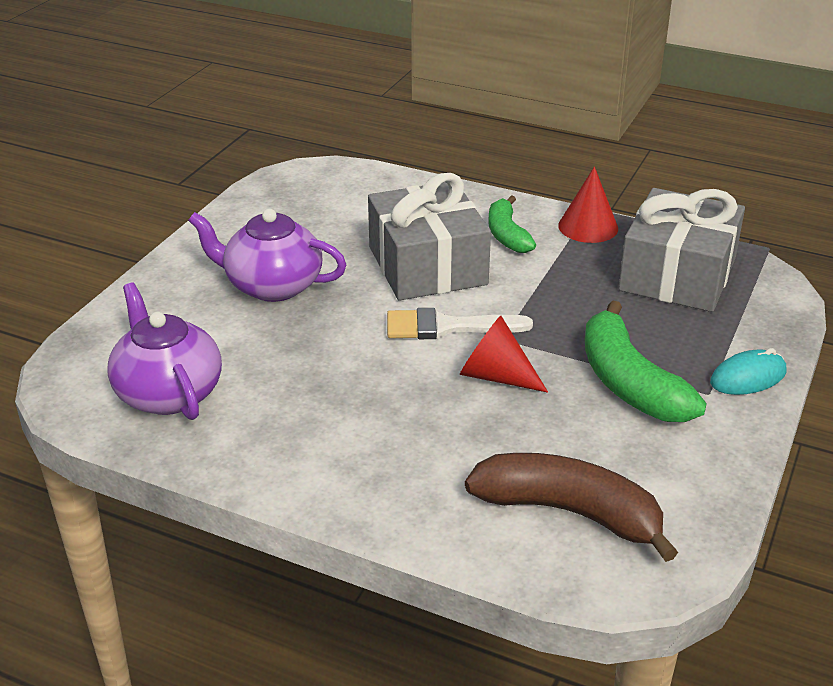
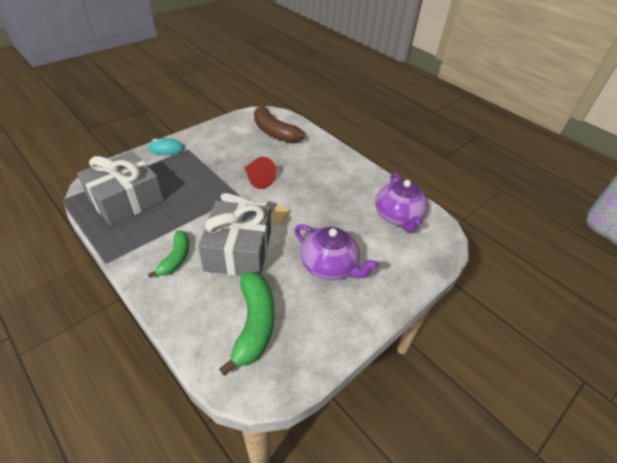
camera: 160 degrees left, 10 degrees up
red cone [558,166,618,243] -> none
green banana [585,300,707,422] -> green banana moved to [219,272,275,376]

